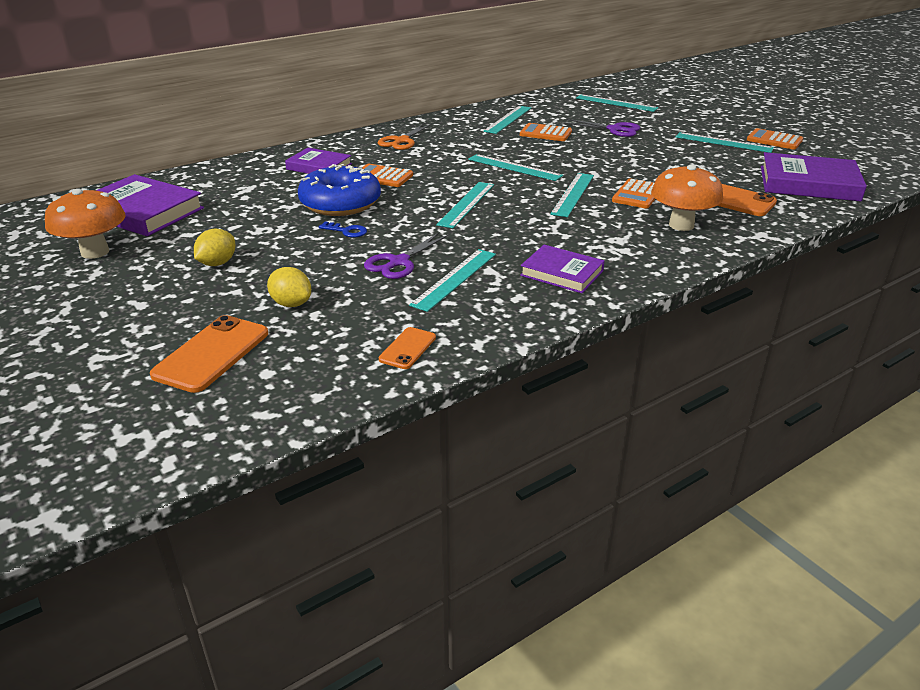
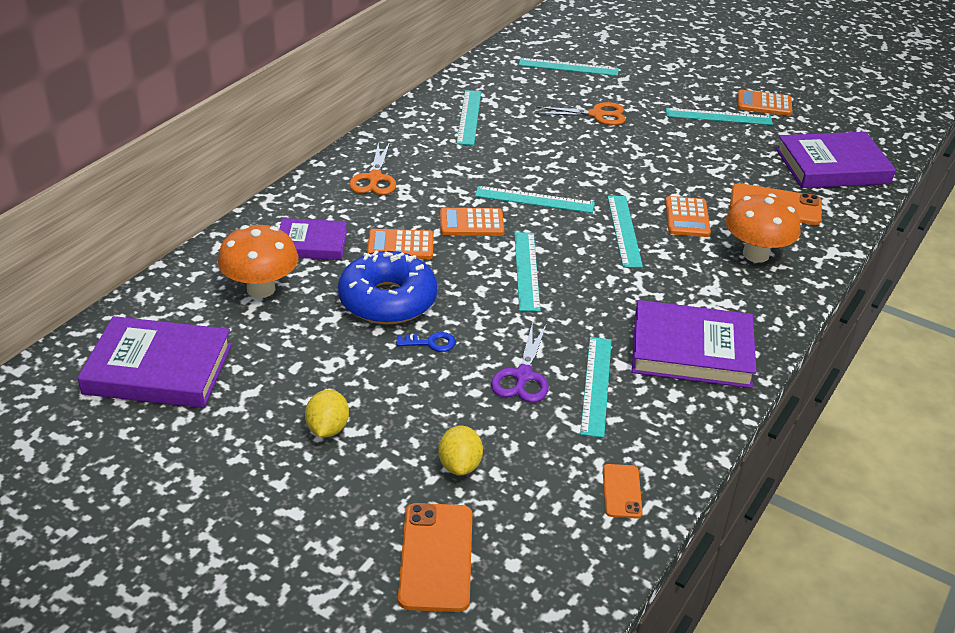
camera: 25 degrees left, 5 degrees up
orange mushroom [45,188,125,259] -> orange mushroom moved to [218,225,298,298]
yellow lemon [267,267,311,307] -> yellow lemon turned 75 degrees clockwise [438,425,483,475]
orange calculator [520,123,572,141] -> orange calculator moved to [440,208,504,236]
purple book [520,245,605,293] -> purple book [632,300,757,388], size x1.63
purple scissors [564,119,640,137] -> orange scissors [536,102,626,125]

